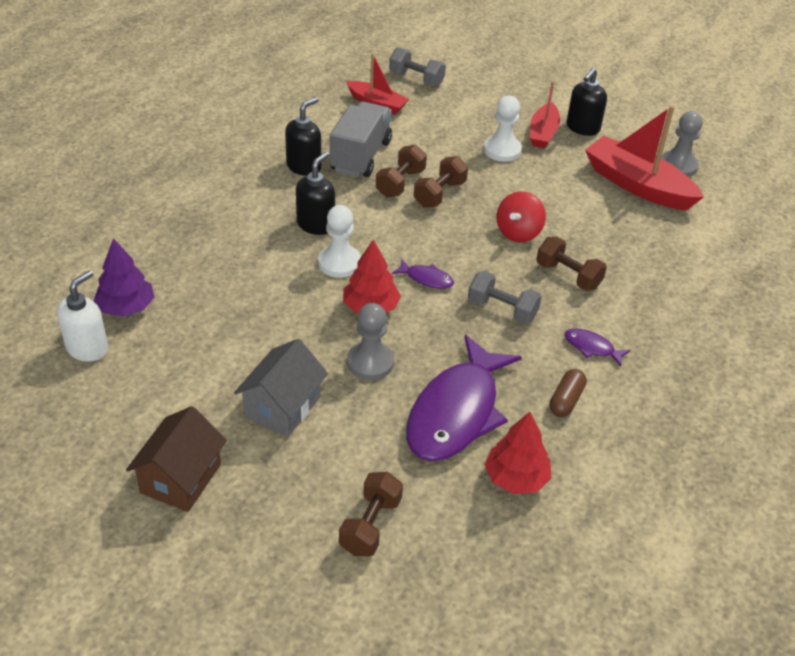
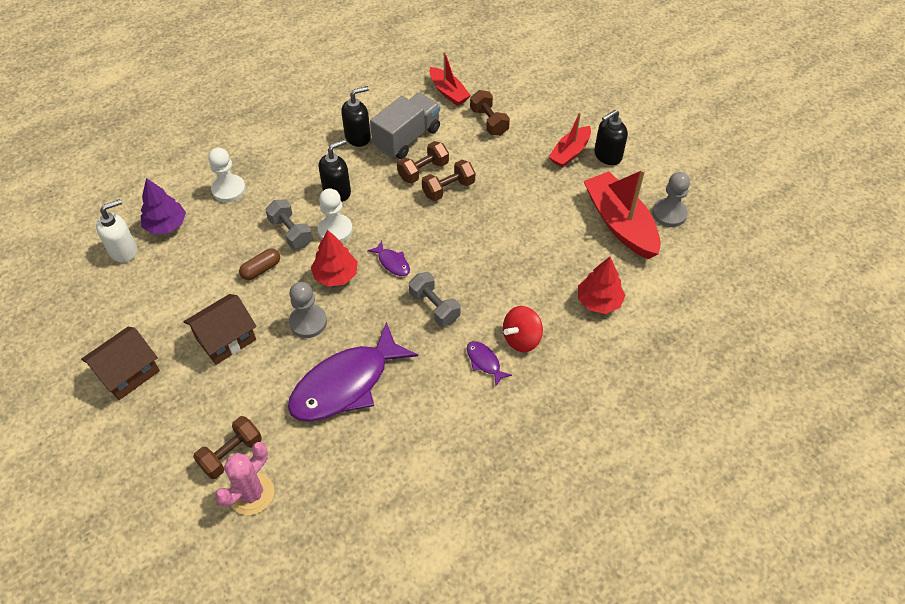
camera: 25 degrees right, 10 degrees up
grey house [234,339,328,437] -> brown house [184,294,257,365]
grey dumbbell [389,48,446,87] -> grey dumbbell moved to [266,199,313,249]
white pawn [484,95,522,162] -> white pawn moved to [208,148,246,202]
red tree [484,412,551,494] -> red tree moved to [578,257,626,314]
red spinning top [496,191,546,242] -> red spinning top moved to [503,306,543,352]
brown dumbbell [536,236,607,291] -> brown dumbbell moved to [470,90,510,136]
brown capsule [549,369,587,417] -> brown capsule moved to [239,248,280,280]
none -> pink cactus [215,442,274,515]

